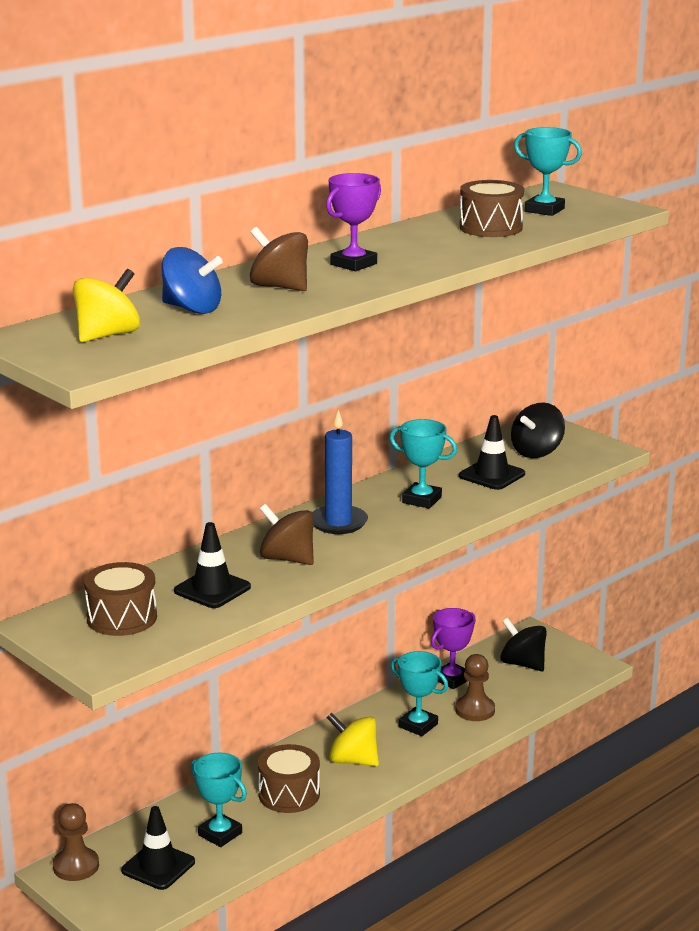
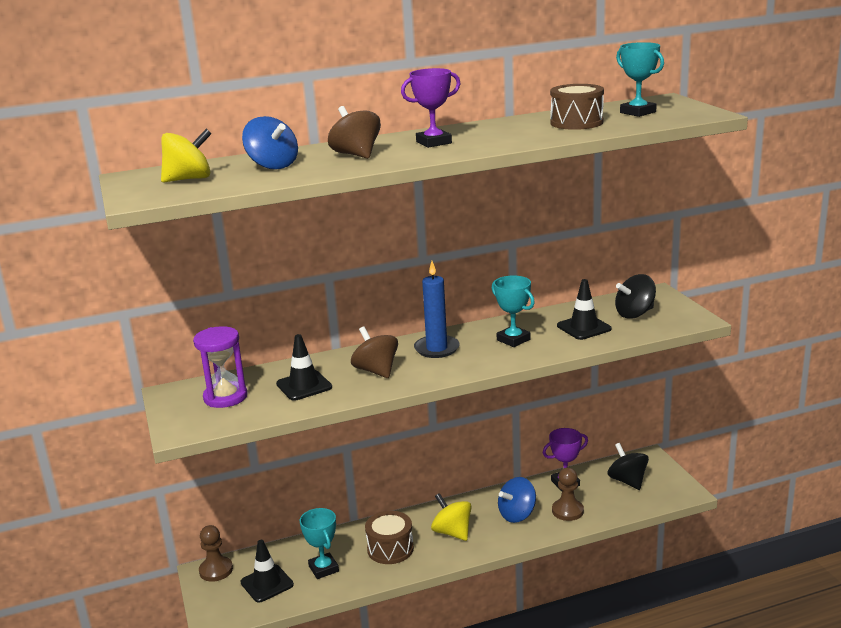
camera: 25 degrees right, 0 degrees up
brown drum [84,562,157,636] -> purple hourglass [193,326,248,408]
turquoise trophy [391,651,448,736] -> blue spinning top [498,477,536,523]

